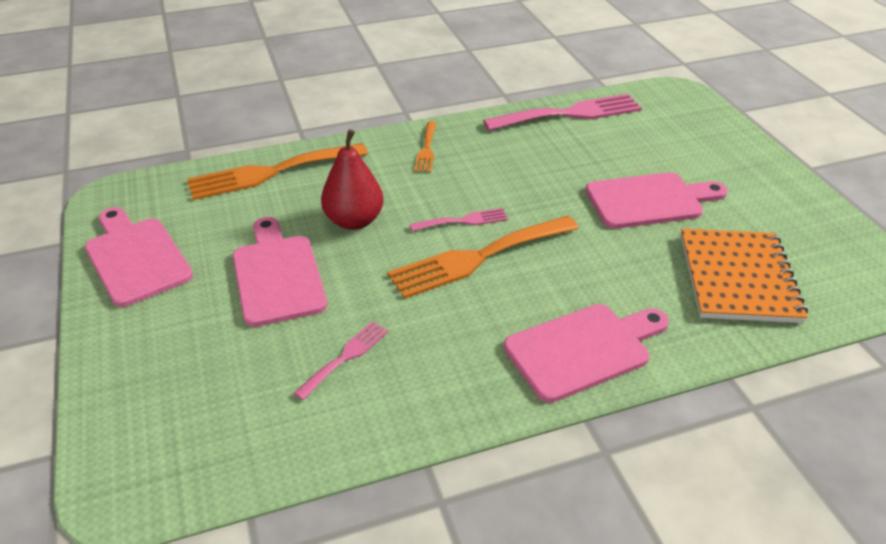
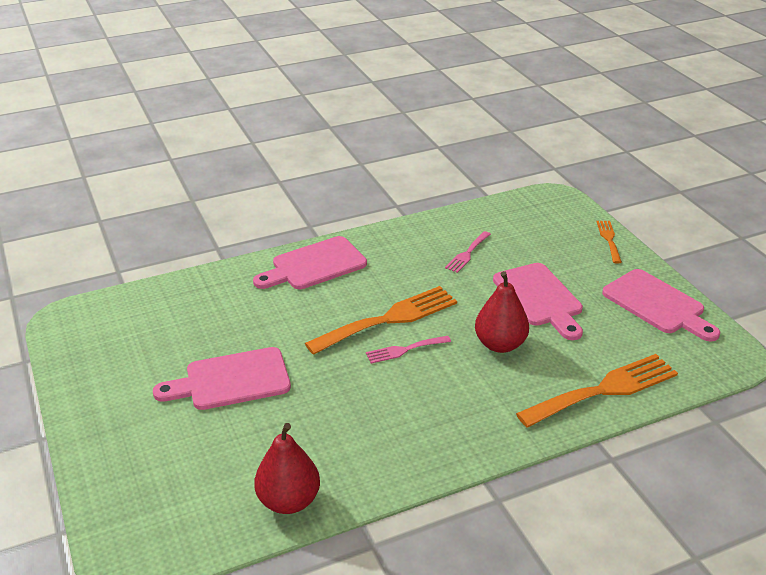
camera: 175 degrees right, 5 degrees down
orange fork [414,122,437,173] -> orange fork moved to [596,221,622,263]
pink fork [483,94,642,131] -> red pear [254,423,320,514]
orange notebook [680,229,808,323] -> none

